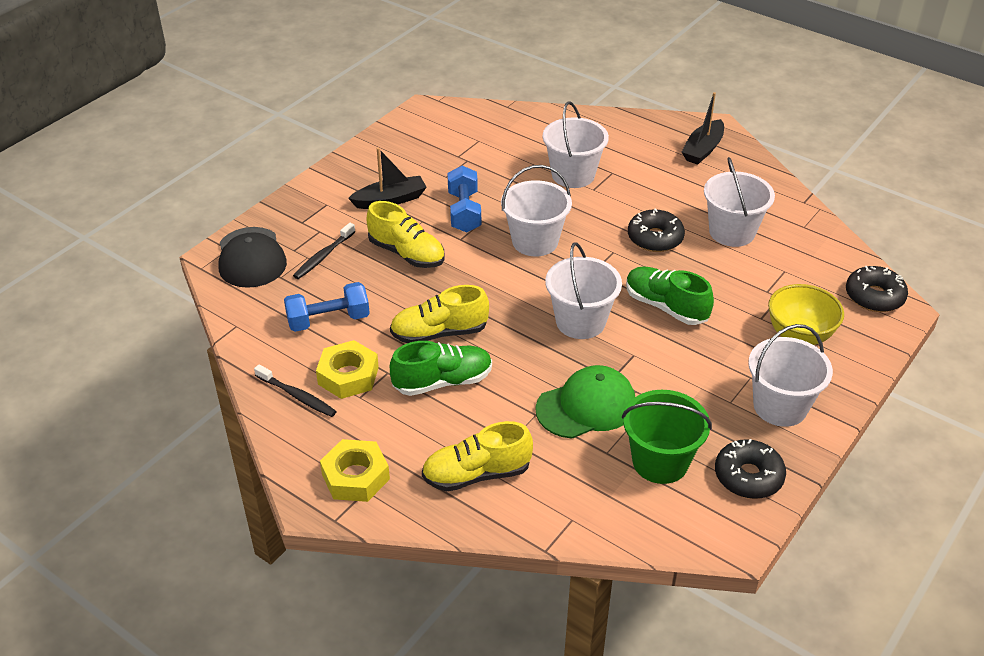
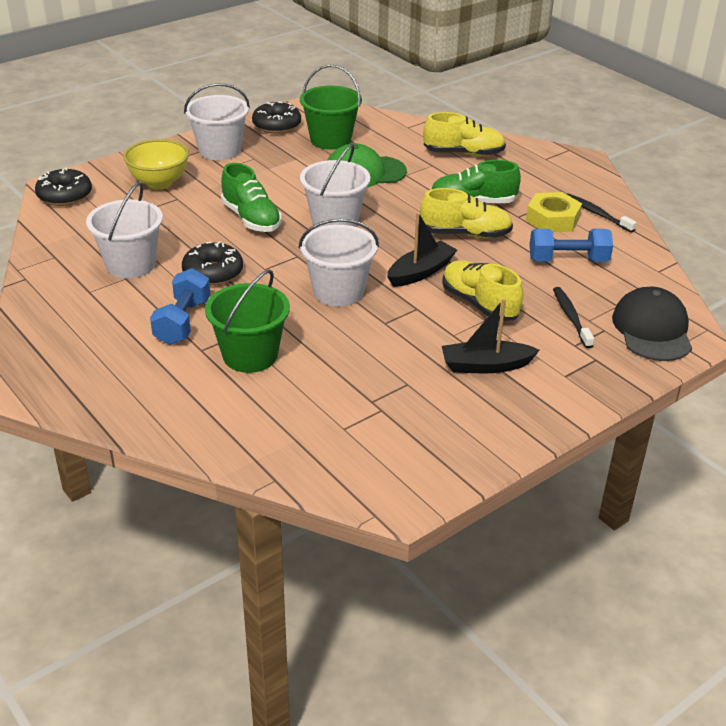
camera: 165 degrees left, 5 degrees down
black toothbrush [293,223,356,279] -> black toothbrush turned 60 degrees counterclockwise [553,287,594,348]
yellow nut [320,439,390,502] -> none
blue dumbbell [448,166,481,233] -> blue dumbbell moved to [150,268,211,345]
white bucket [542,101,609,188] -> green bucket [205,269,290,373]
black boat [682,92,724,165] -> black boat moved to [387,212,457,287]

